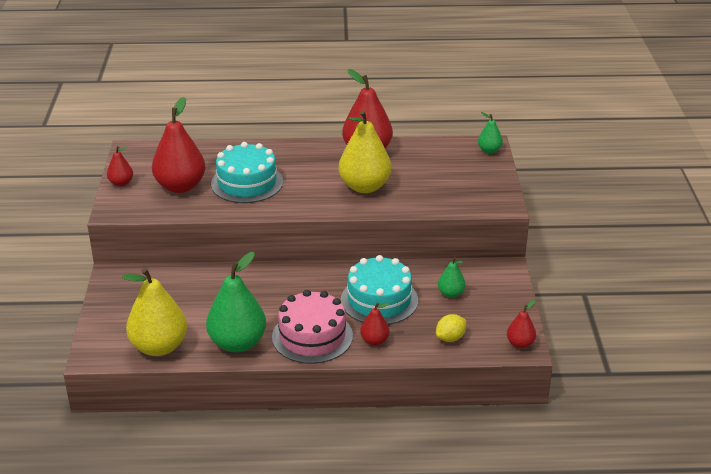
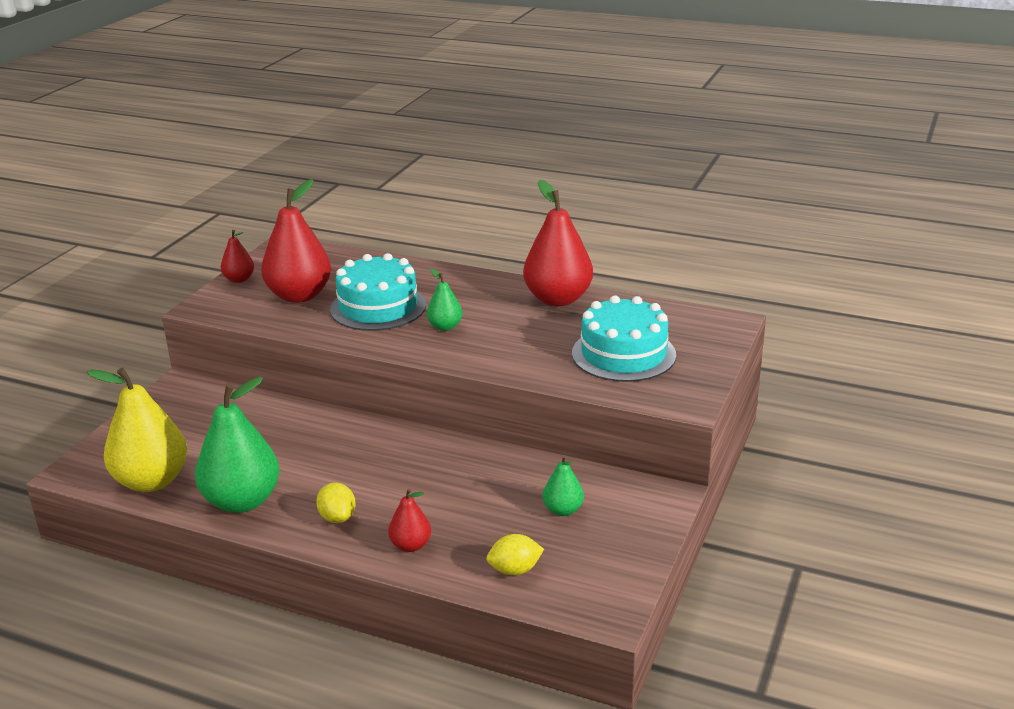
camera: 25 degrees right, 5 degrees down
pink cake [272,290,353,364] -> yellow lemon [316,482,356,523]
yellow pear [339,110,391,193] -> none
turquoise cake [341,255,418,325] -> turquoise cake moved to [572,296,676,382]
green pear [478,112,503,154] -> green pear moved to [427,268,462,331]
red pear [507,300,536,348] -> none

